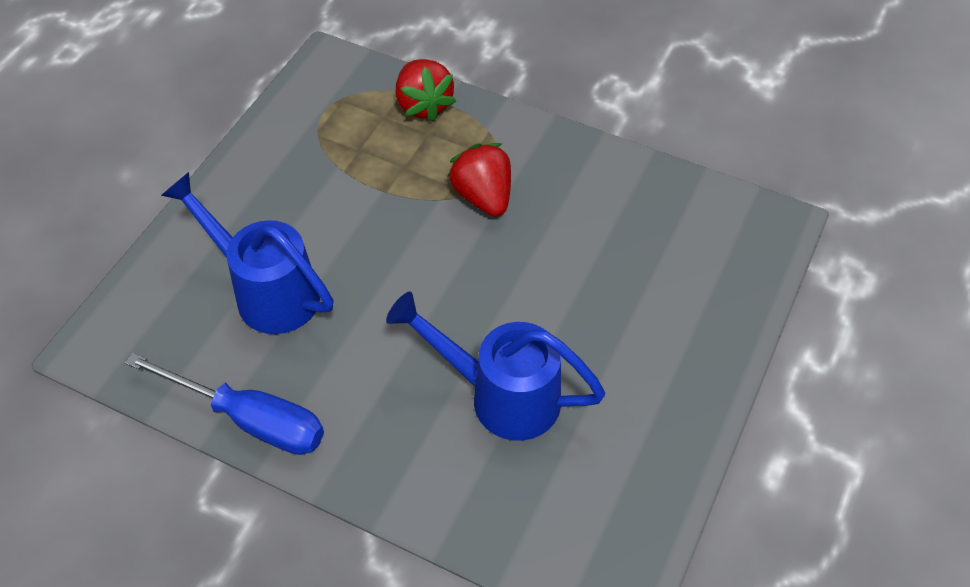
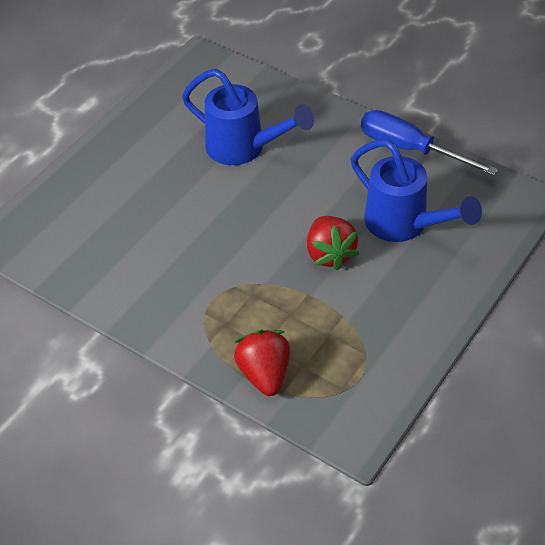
camera: 170 degrees left, 5 degrees down
red strawberry [447,143,511,217] -> red strawberry moved to [307,216,359,270]

